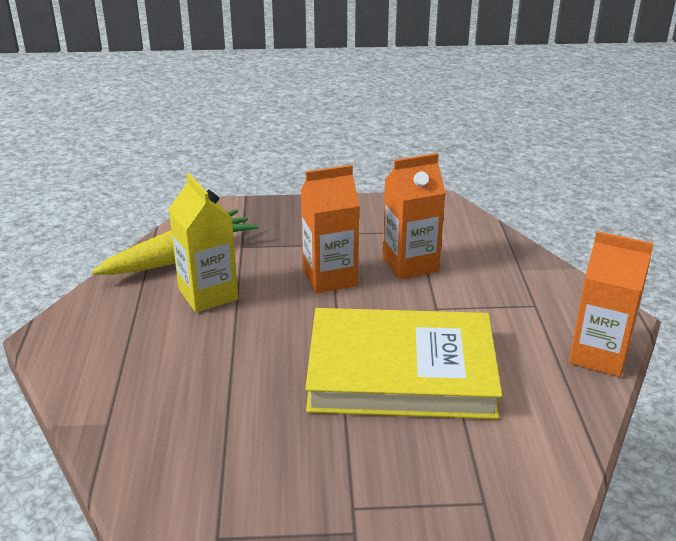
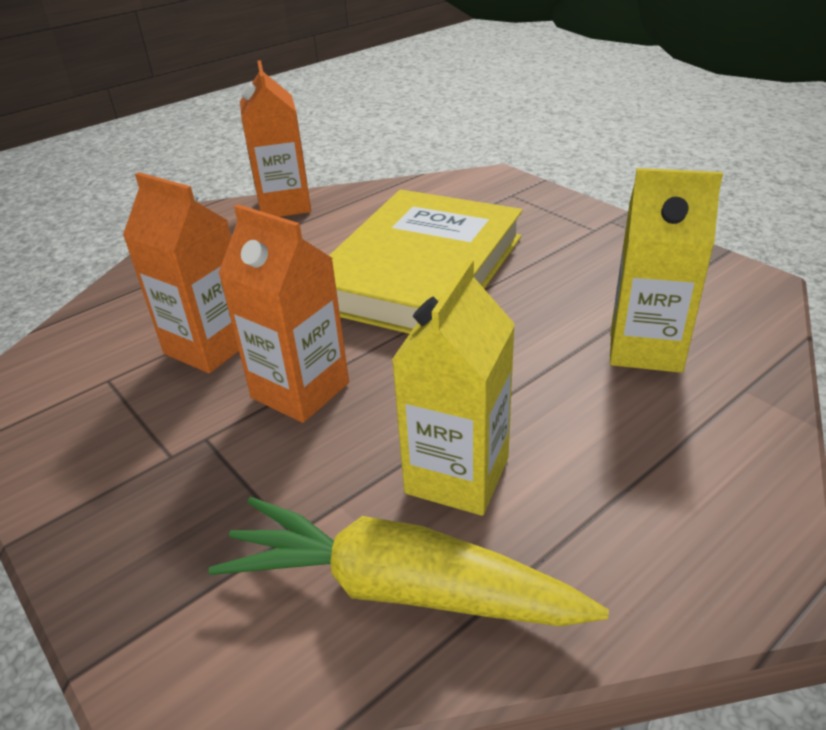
camera: 125 degrees left, 5 degrees up
yellow book [305,308,502,419] -> yellow book turned 60 degrees clockwise [329,190,523,334]
none -> yellow carton [610,168,723,373]

